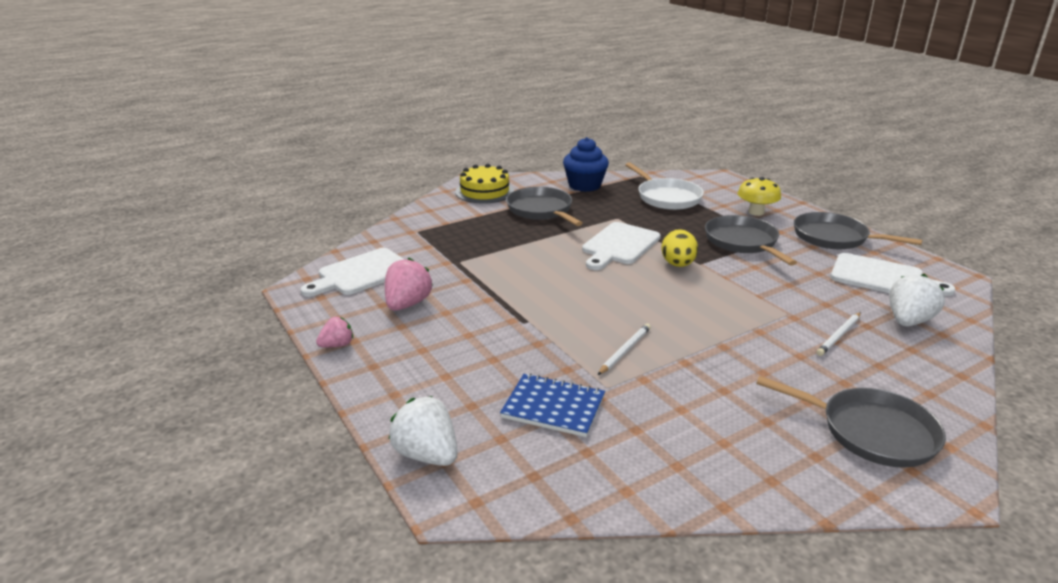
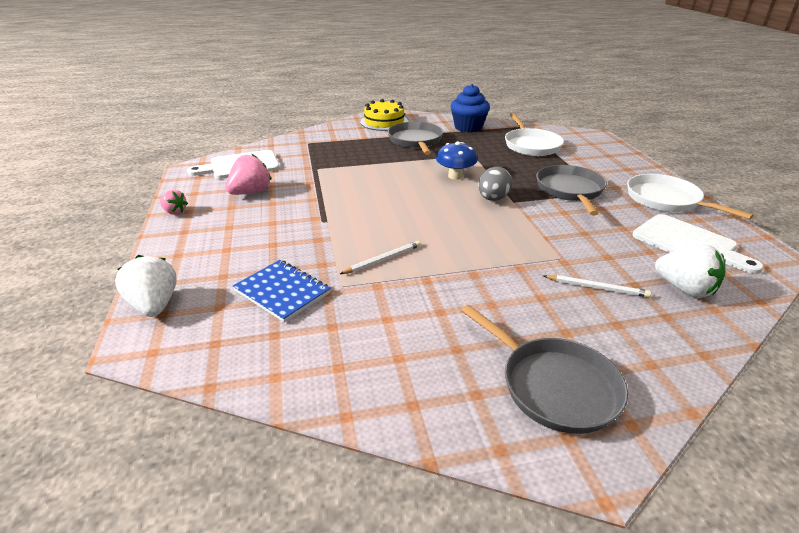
camera: 20 degrees right, 5 degrees up
pink strawberry [316,317,353,348] -> pink strawberry turned 45 degrees clockwise [160,190,188,215]
white cutting board [582,222,661,270] -> blue mushroom [436,141,477,180]
yellow egg [661,229,698,267] -> grey egg [478,167,512,201]
yellow mushroom [737,177,781,216] -> none
grey pan [794,212,922,249] -> white pan [627,174,754,219]
white pencil [816,312,861,356] -> white pencil turned 135 degrees counterclockwise [543,275,651,298]
white strawberry [890,274,945,326] -> white strawberry turned 75 degrees clockwise [655,244,725,298]

